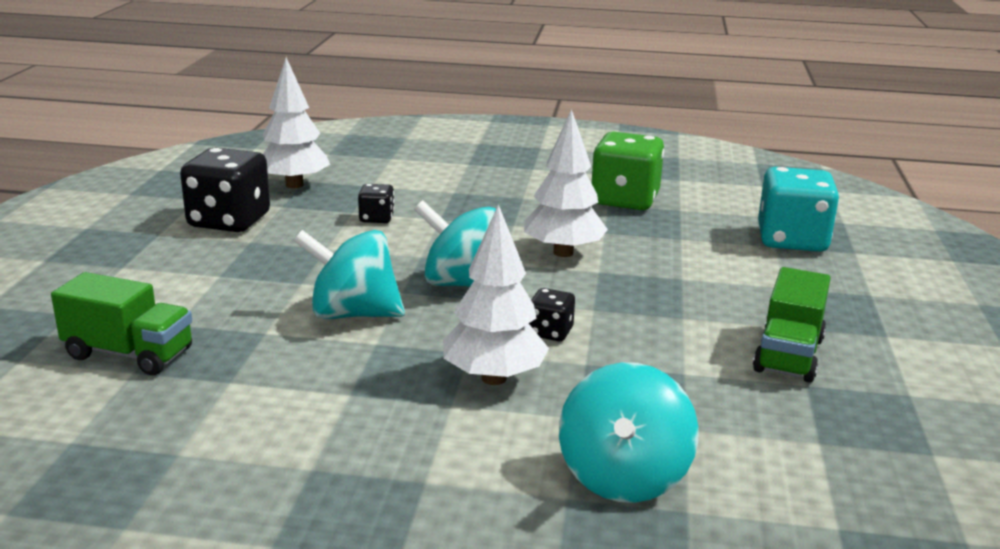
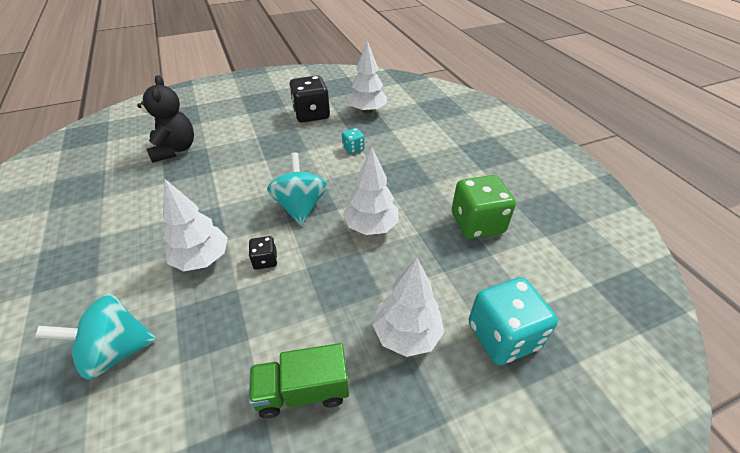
camera: 60 degrees right, 20 degrees up
green truck [51,272,192,375] -> black teddy bear [137,75,194,163]
turquoise spinning top [294,230,405,319] -> none
black dice [358,184,394,223] -> turquoise dice [342,128,365,154]
none -> white tree [372,258,444,357]

